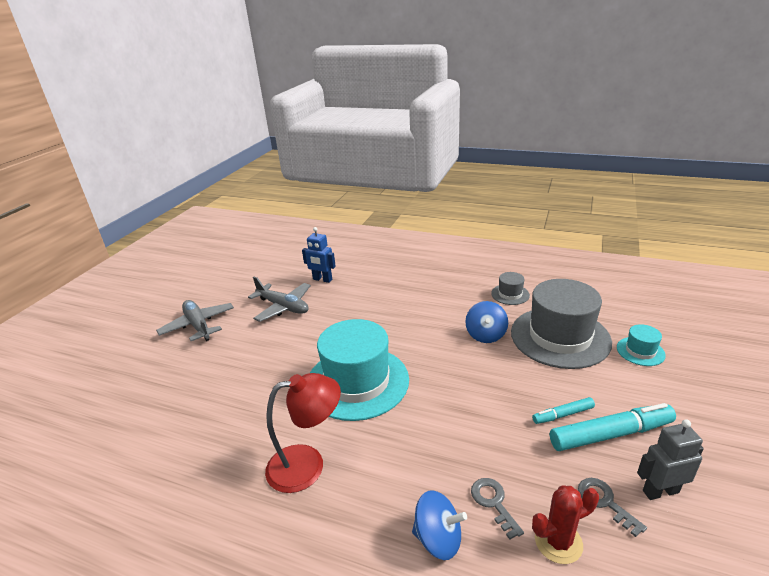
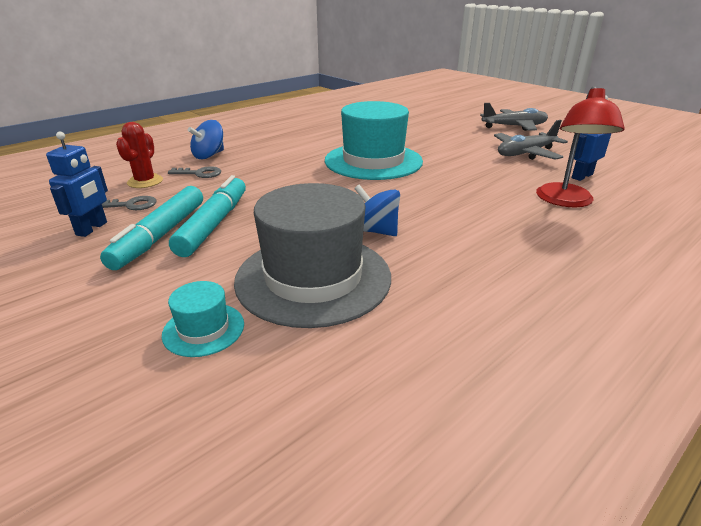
camera: 115 degrees right, 0 degrees up
red lamp [265,373,341,493] -> red lamp moved to [536,86,625,207]
grey hat [491,272,530,305] -> none
turquoise marker [532,397,595,424] -> turquoise marker [169,175,246,257], size x1.87
grey robot [637,419,704,500] -> blue robot [46,132,108,237]

